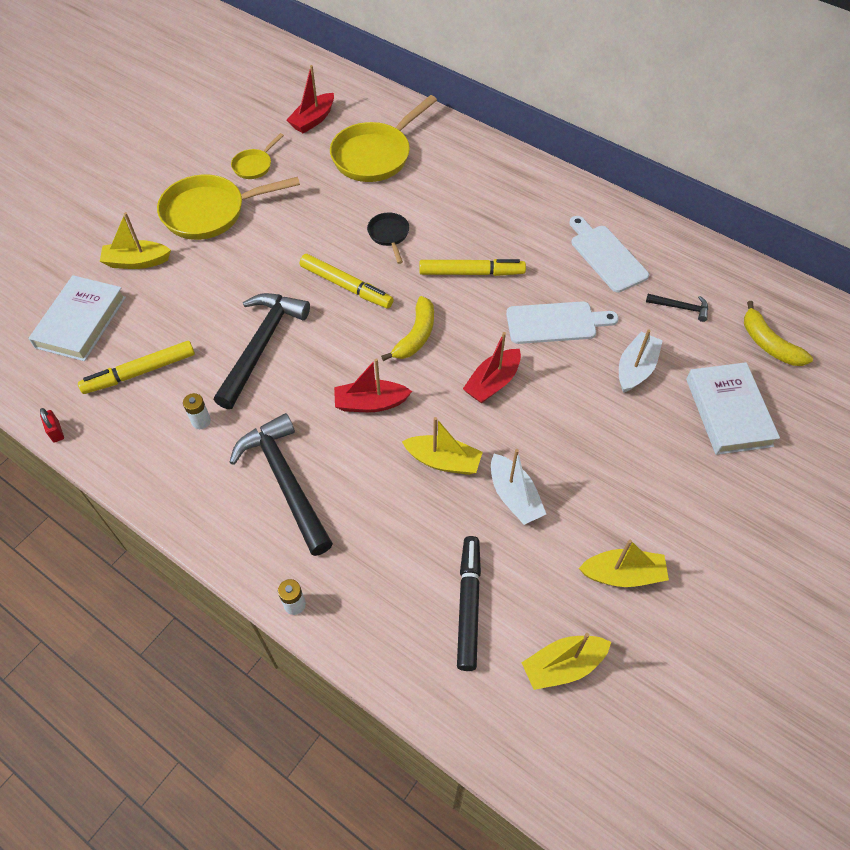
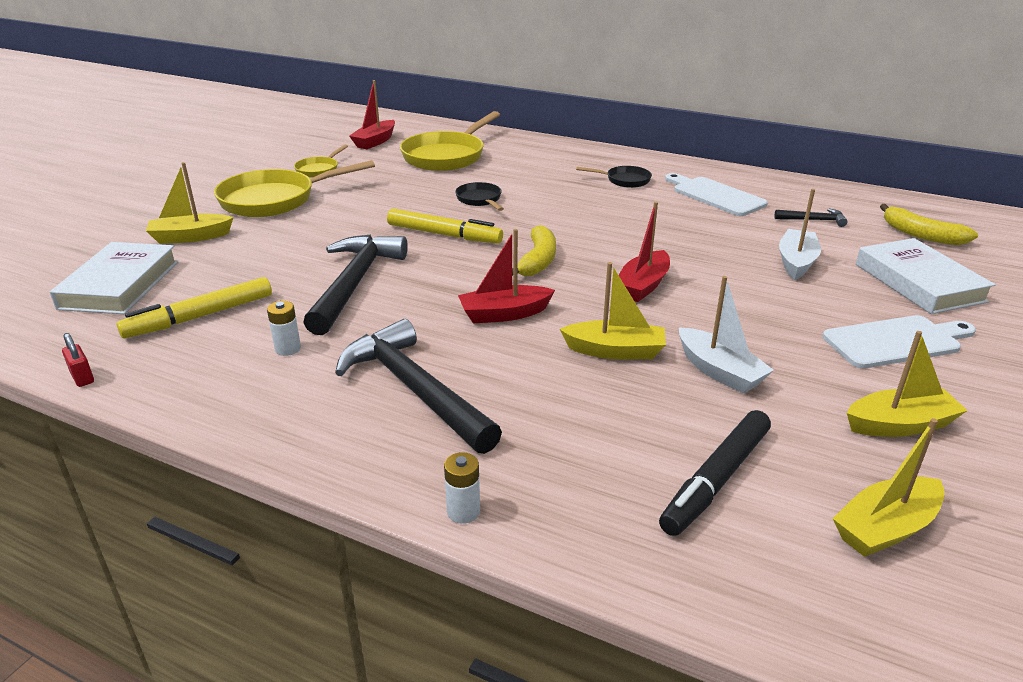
camera: 10 degrees left, 25 degrees down
yellow marker [419,259,526,276] -> none
black marker [457,536,481,671] -> black marker turned 135 degrees counterclockwise [659,410,771,536]
white cutting board [506,301,619,344] -> white cutting board moved to [822,315,976,369]
none -> black pan [576,166,652,188]

